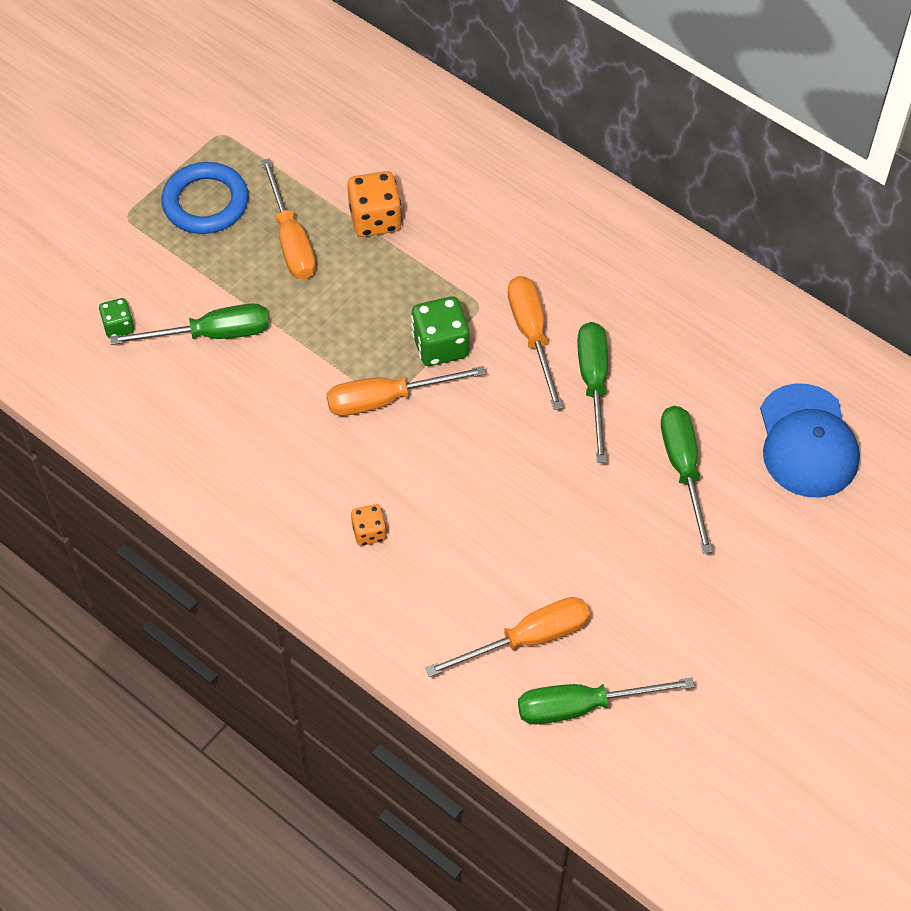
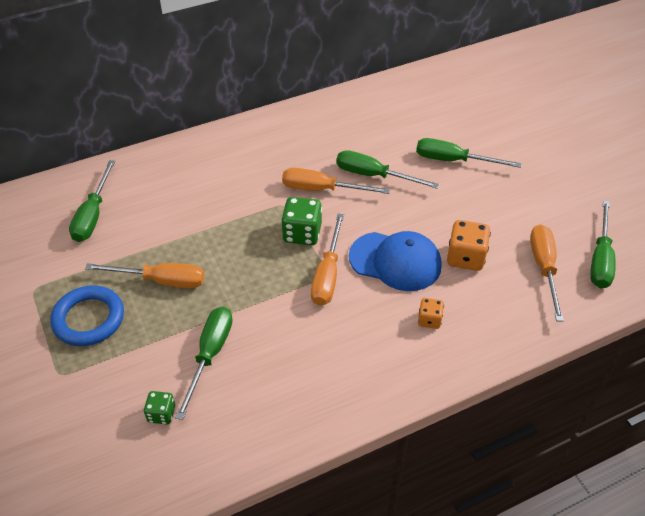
camera: 65 degrees left, 10 degrees down
orange dice [347,171,402,237] -> orange dice moved to [447,220,491,271]
blue cap [760,383,860,497] -> blue cap moved to [349,231,442,291]
none -> green screwdriver [69,160,115,242]

